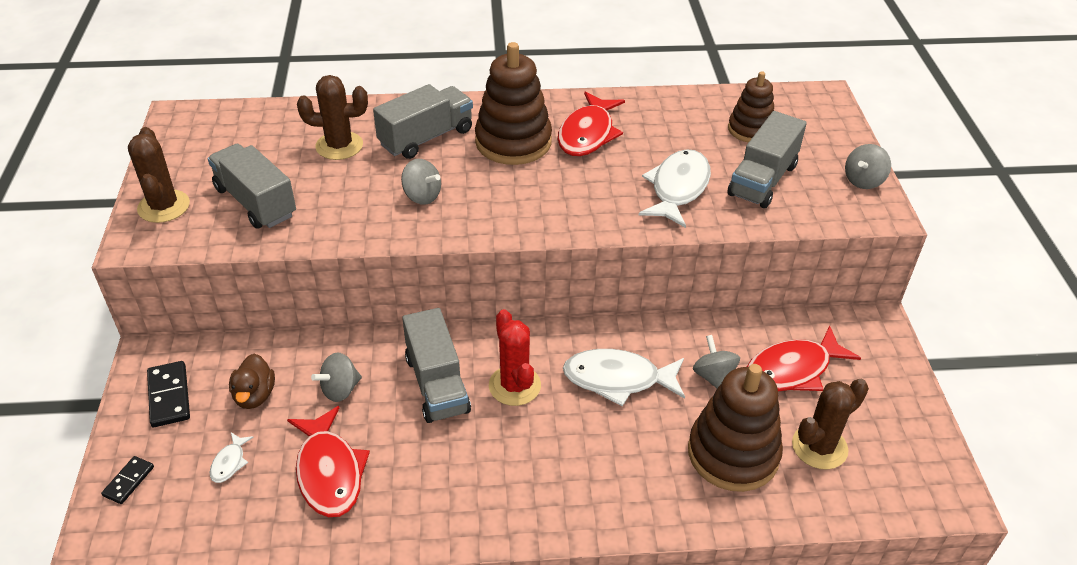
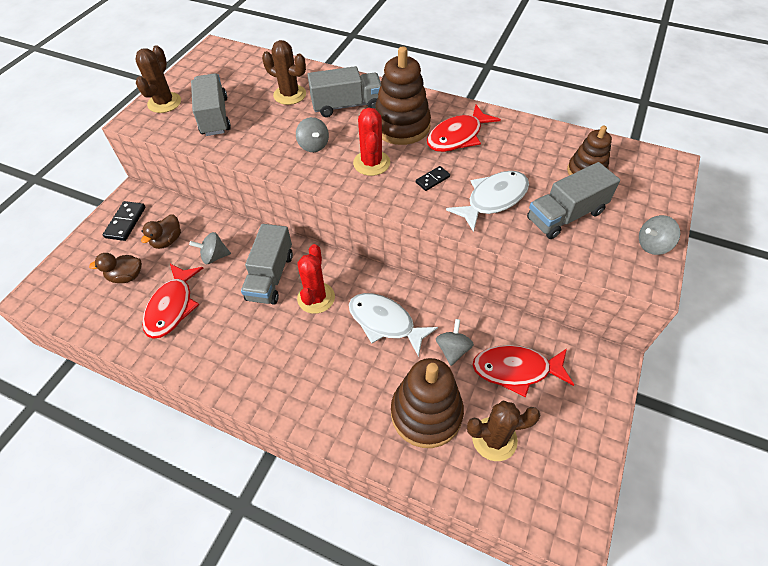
camera: 30 degrees right, 10 degrees up
black domino [101,456,154,504] -> black domino moved to [416,166,450,191]
white fish [210,432,253,483] -> brown duck [89,253,142,283]
none -> red cactus [353,108,390,176]

